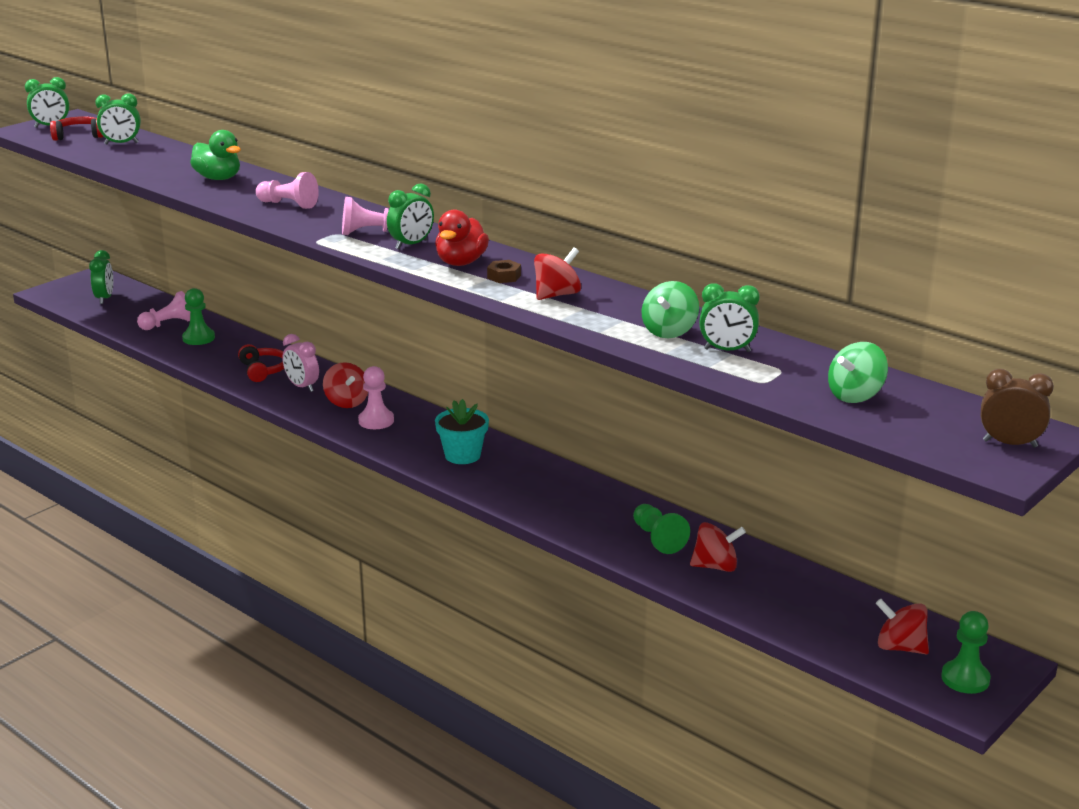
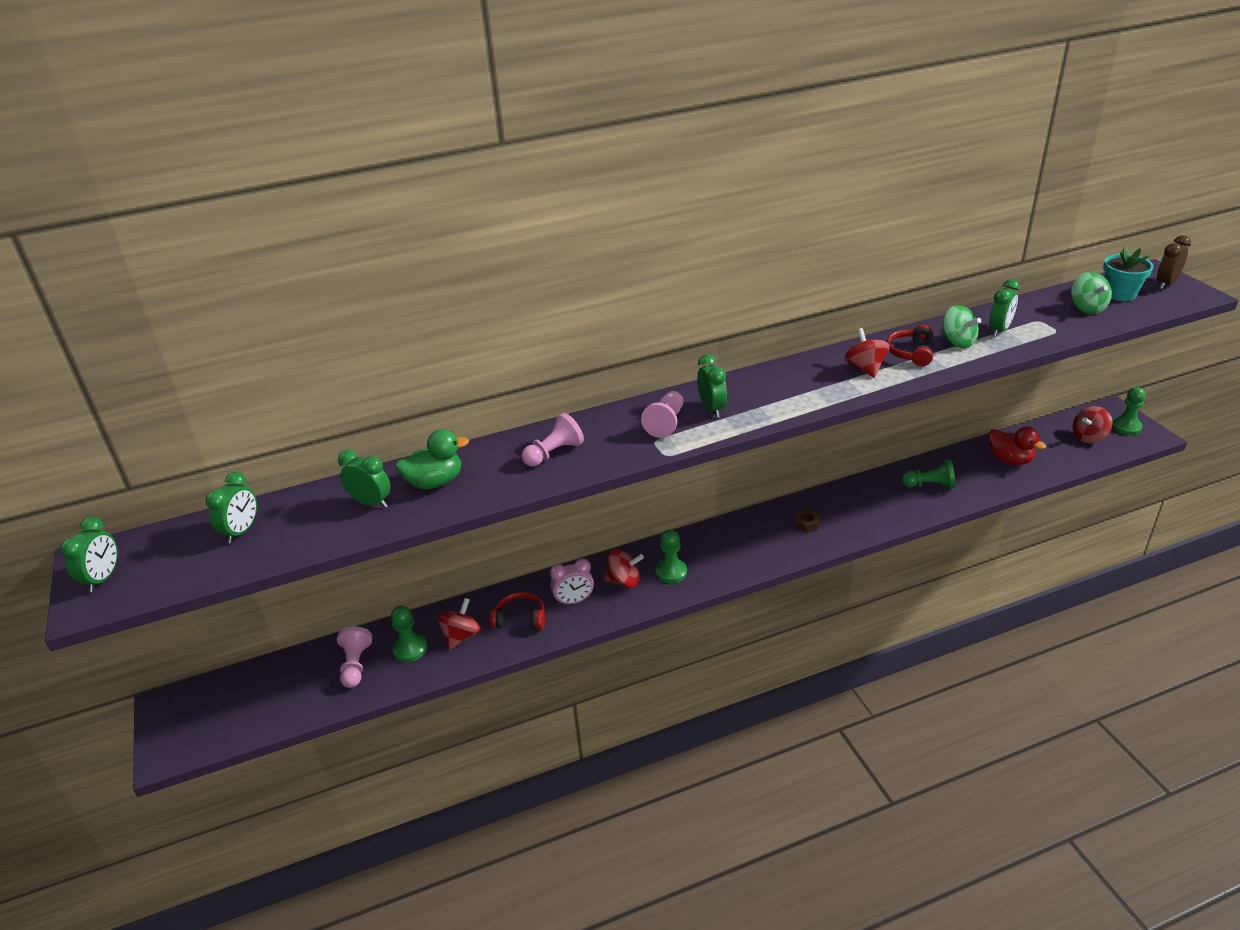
camera: 60 degrees left, 10 degrees up
red headphones [50,116,104,141] -> red headphones moved to [886,325,933,366]
green clock [89,250,113,304] -> green clock moved to [338,450,391,508]
pink pawn [358,366,394,429] -> green pawn [655,529,687,583]
red duck [435,209,489,266] -> red duck moved to [988,427,1046,465]
turquoise flower pot [435,399,489,464] -> turquoise flower pot moved to [1103,247,1154,301]
brown nut [487,260,521,283] -> brown nut moved to [795,510,819,533]
red spinning top [690,522,746,572] -> red spinning top moved to [437,598,481,650]

